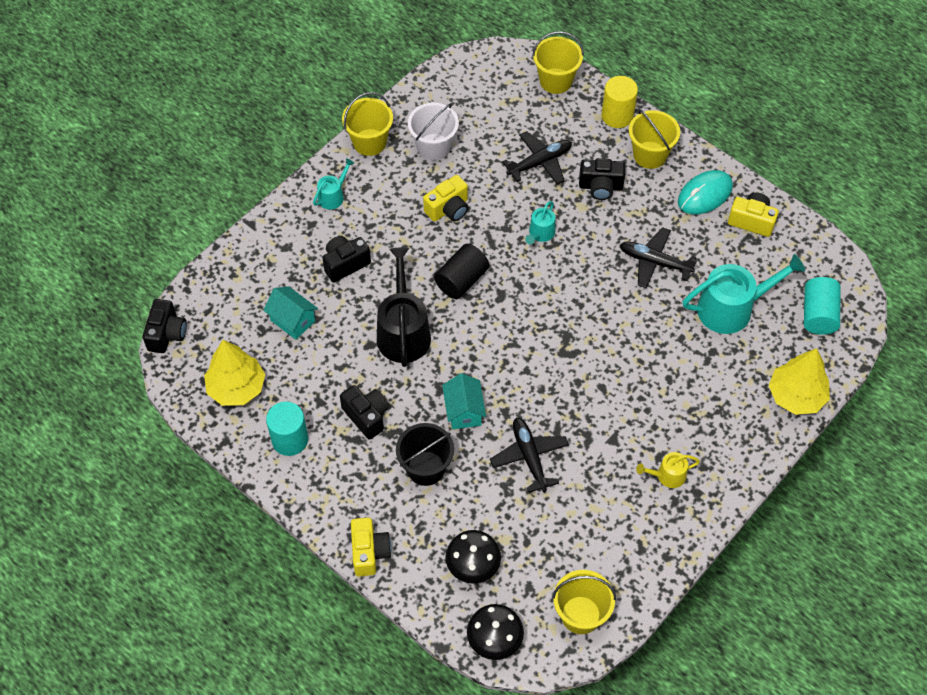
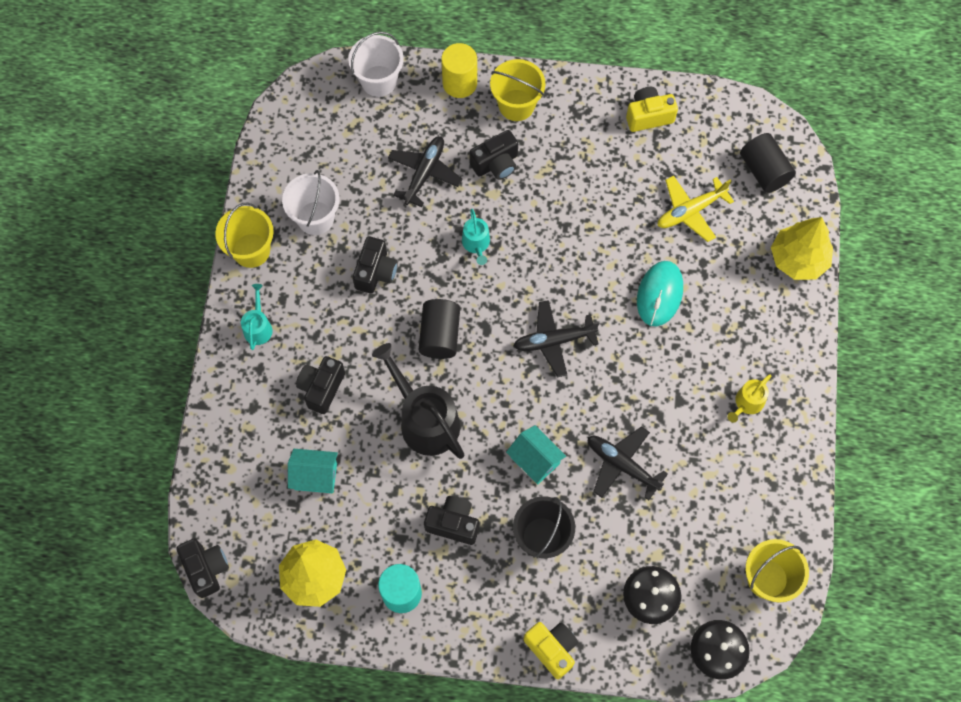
camera: 35 degrees left, 10 degrees up
yellow camera [423,175,468,222] -> black camera [353,236,398,294]
yellow bucket [532,31,584,94] -> white bucket [348,31,404,97]
black plane [620,227,697,288] -> black plane moved to [514,300,600,377]
turquoise mouse [678,170,733,214] -> turquoise mouse moved to [637,261,683,326]
turquoise watering can [683,254,805,334] -> yellow plane [657,175,734,242]
turquoise cylinder [804,277,841,335] -> black cylinder [740,133,796,193]

